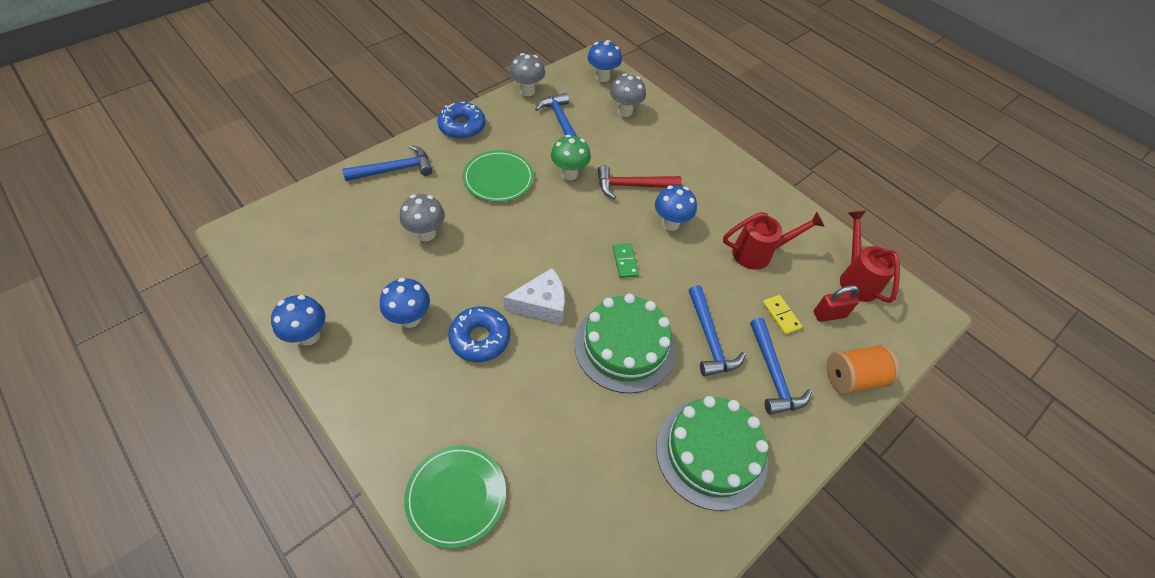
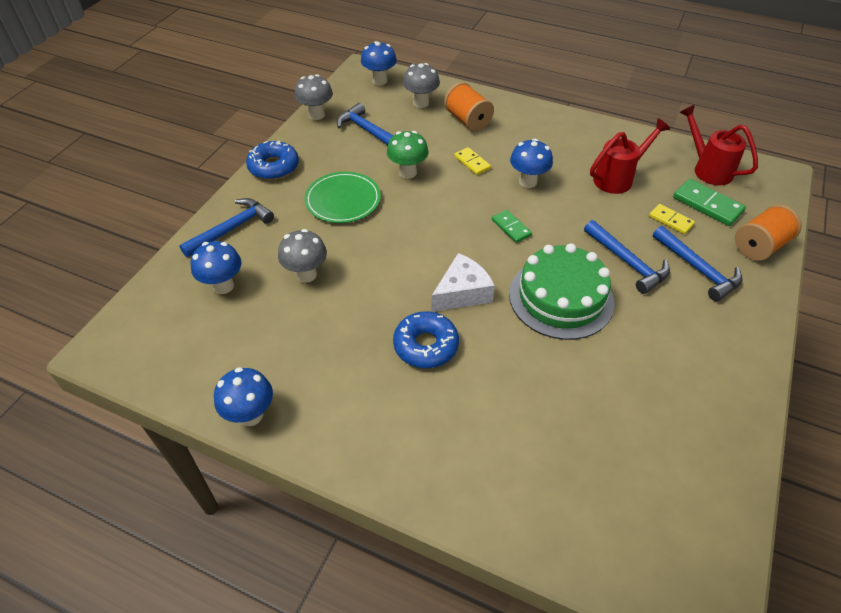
camera: 20 degrees left, 5 degrees down
blue mushroom [380,278,430,328] -> blue mushroom moved to [191,241,241,294]
green plate [404,445,506,548] -> none
red hammer [598,165,682,199] -> yellow domino [454,147,491,175]
green cake [656,396,768,511] -> none
red padlock [814,285,859,322] -> green domino [673,179,746,226]
none -> orange spool [444,82,494,131]

